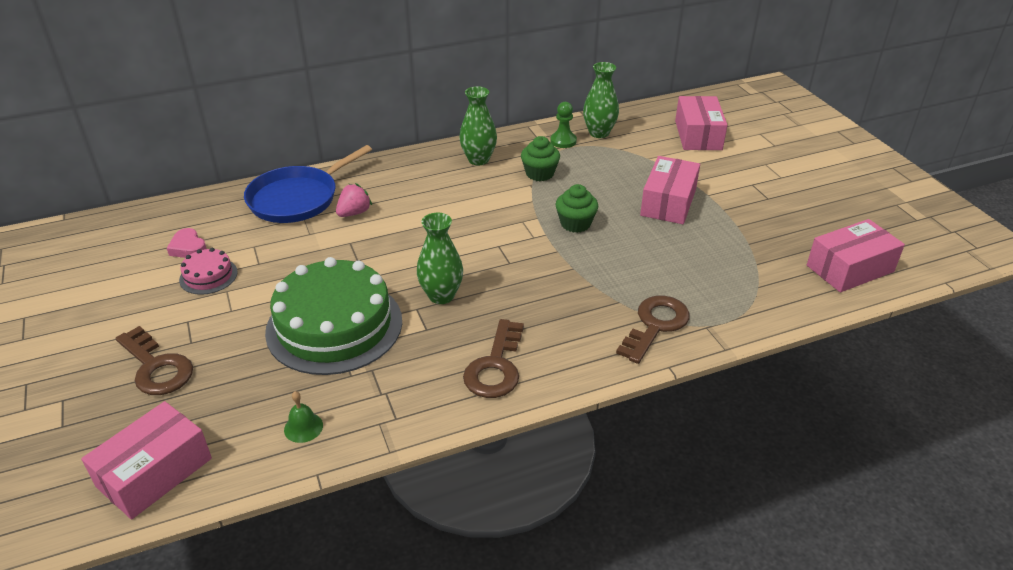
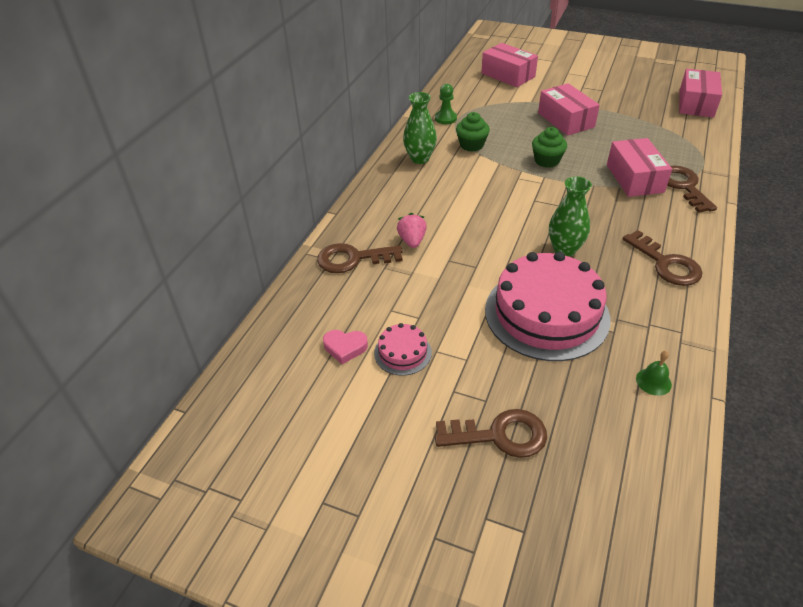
camera: 45 degrees left, 5 degrees up
pink box [81,401,212,519] -> pink box moved to [607,138,672,197]
blue pan [244,145,372,223] -> brown key [317,243,403,273]
green cake [265,257,402,375] -> pink cake [485,252,610,361]
green vase [583,62,619,138] -> none

